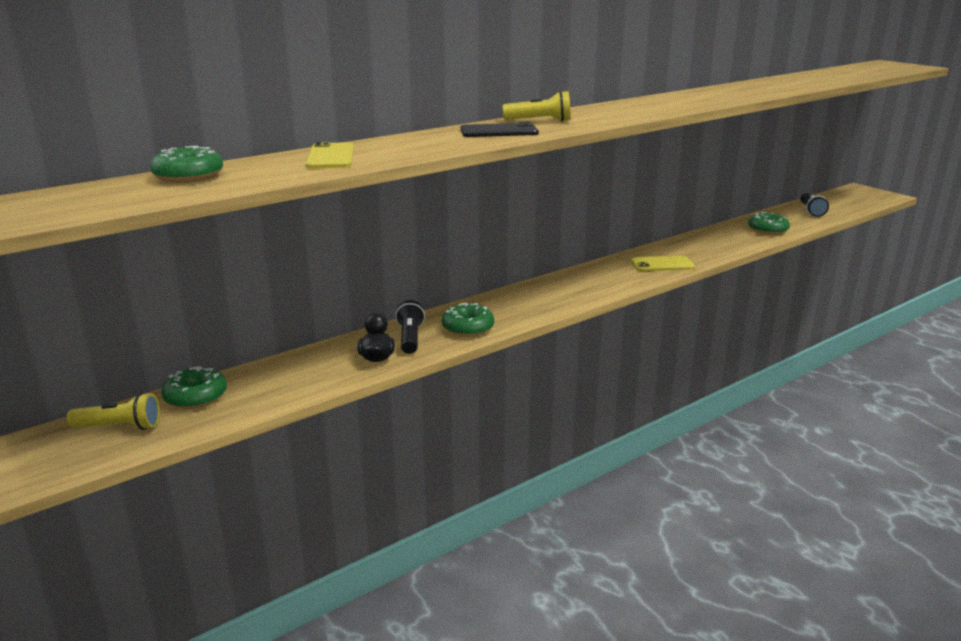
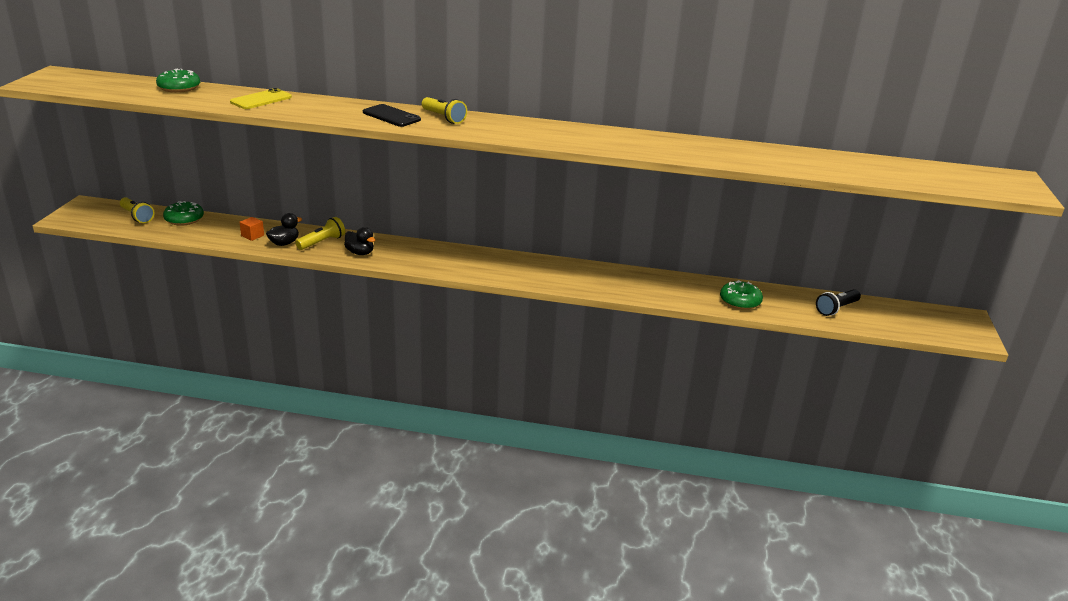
camera: 45 degrees right, 5 degrees up
black flashlight [395,300,425,354] -> yellow flashlight [295,217,345,250]
green donut [442,303,494,337] -> black duck [344,227,375,255]
yellow phone [631,256,695,271] -> none
none -> orange cube [239,217,264,241]

